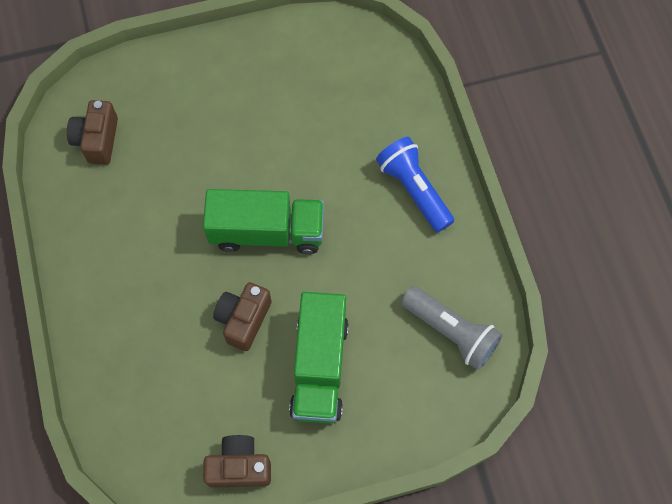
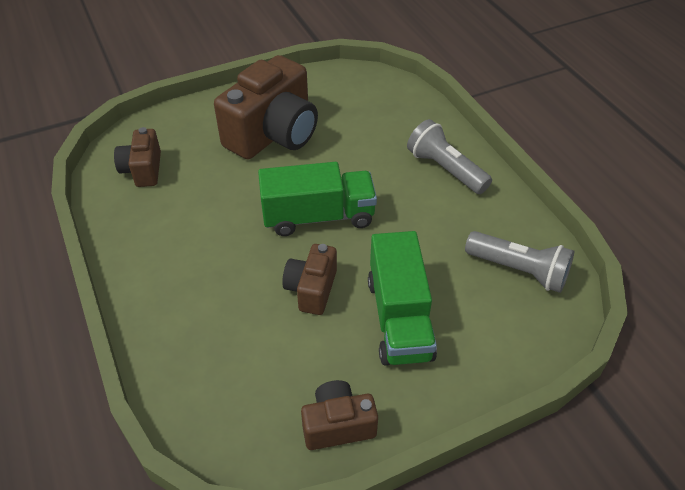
camera: 10 degrees left, 20 degrees down
blue flashlight [376,137,454,232] -> grey flashlight [407,119,492,194]
none -> brown camera [214,55,318,159]

